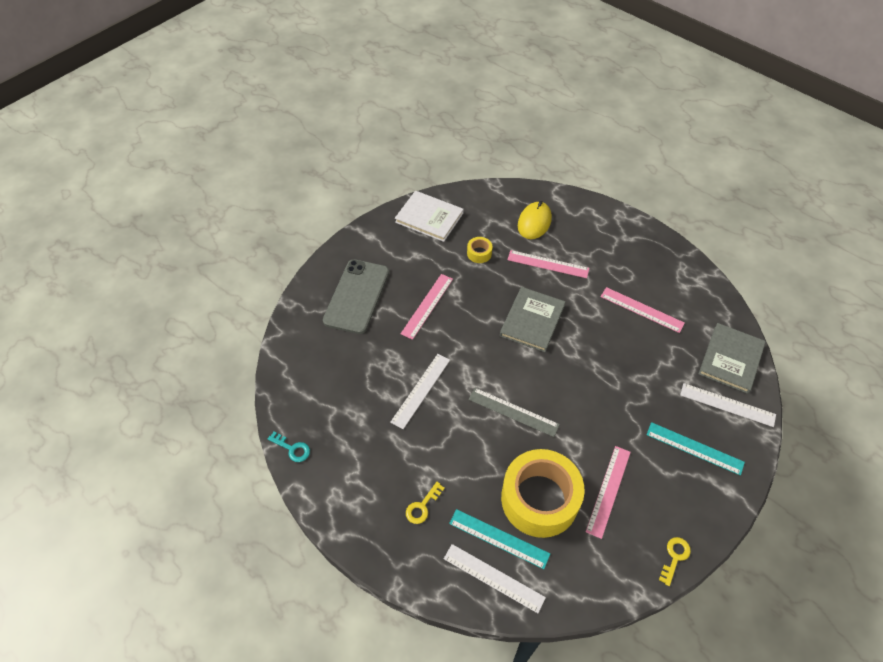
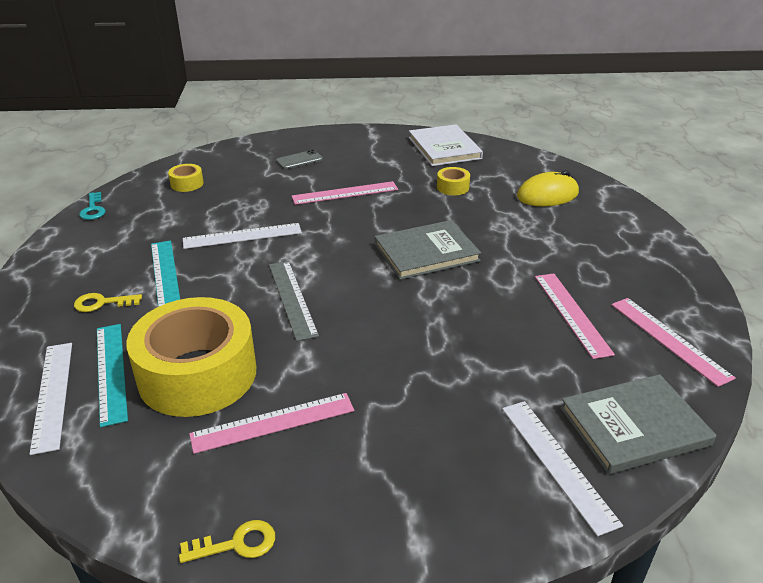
camera: 45 degrees right, 20 degrees down
grey phone [323,259,389,334] -> grey phone [276,150,323,169], size x0.44
pink ruler [507,250,589,278] -> pink ruler moved to [611,298,736,387]
turquoise ruler [646,422,745,476] -> turquoise ruler moved to [151,241,180,307]
none -> yellow tape [168,164,204,192]

